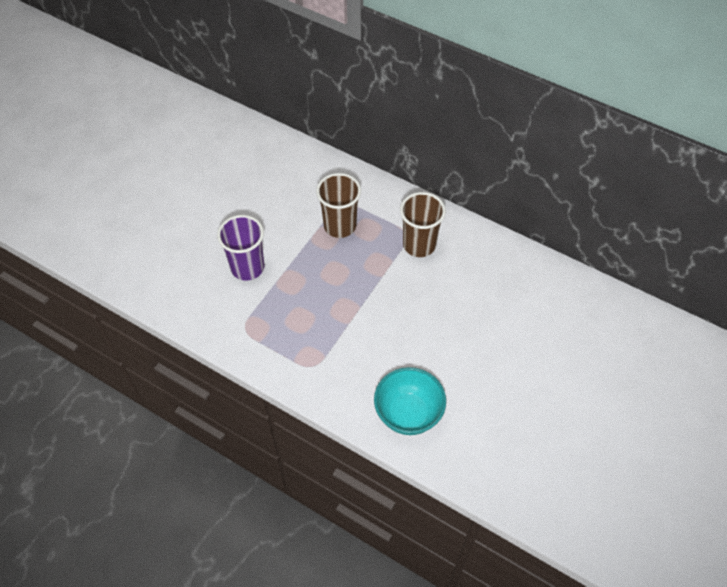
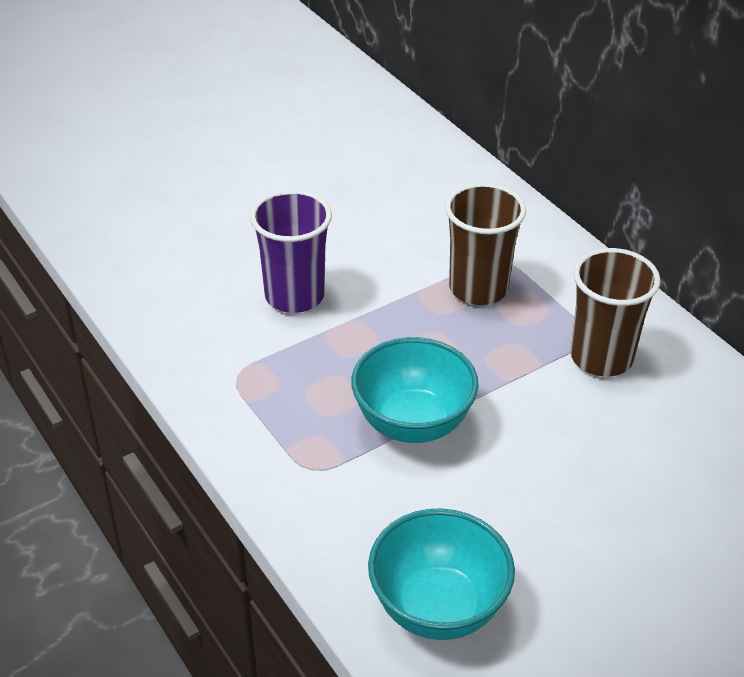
camera: 25 degrees right, 15 degrees down
none -> turquoise bowl [351,337,479,443]

